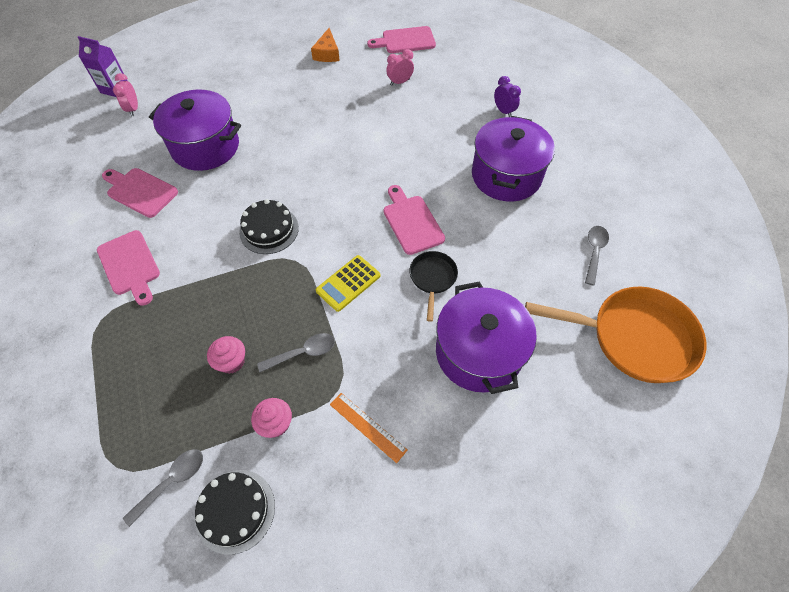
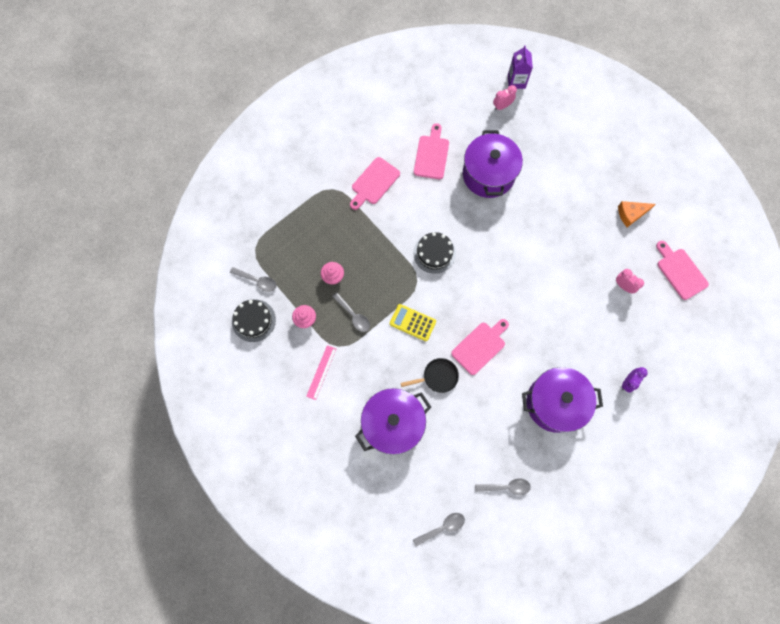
camera: 70 degrees right, 15 degrees up
orange ruler [330,393,407,463] -> pink ruler [306,345,336,400]
orange pan [525,286,706,383] -> grey spoon [413,513,465,546]

